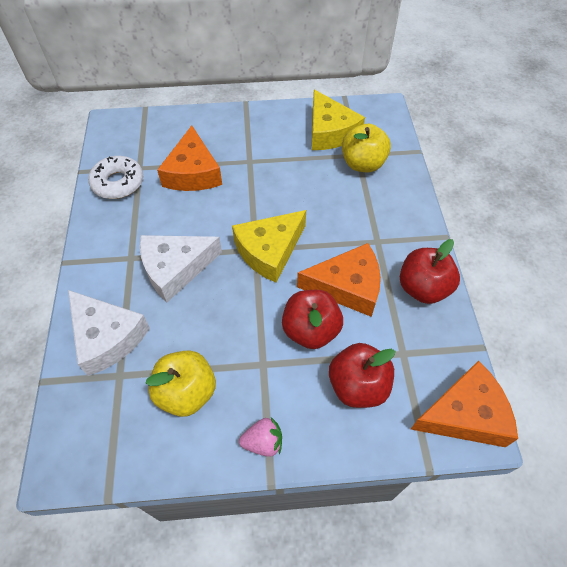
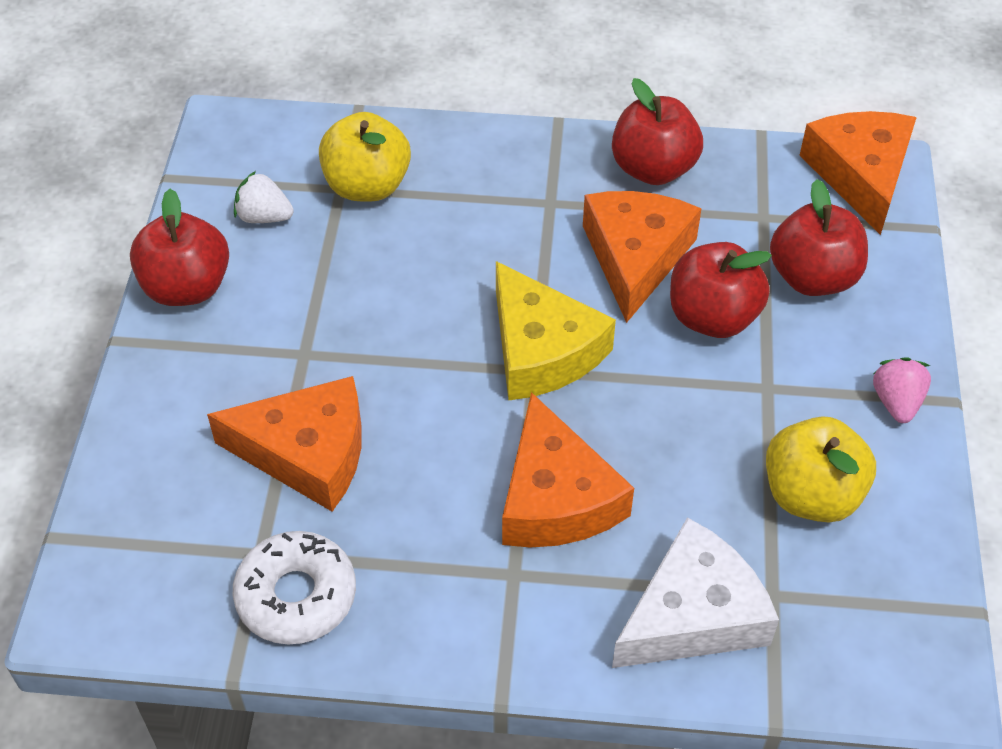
camera: 80 degrees left, 5 degrees down
white cheese [140,235,222,302] -> orange cheese [502,392,634,547]
yellow cheese [312,90,365,150] -> white strawberry [234,171,294,223]
none -> red apple [130,189,229,306]

